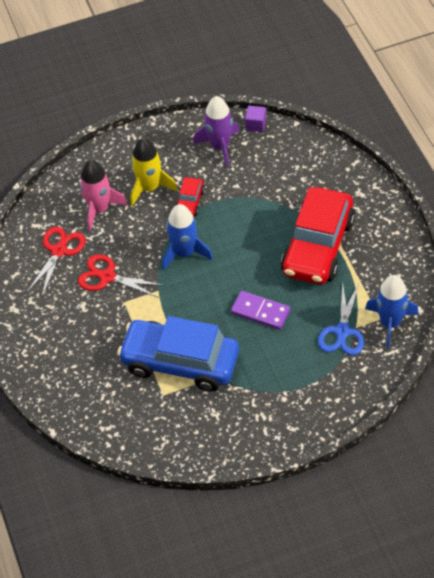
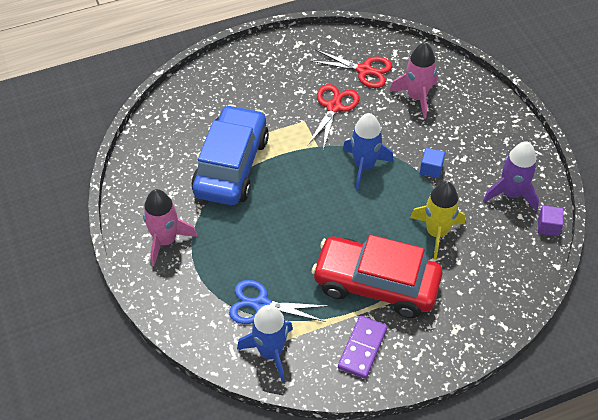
camera: 85 degrees right, 0 degrees up
yellow rocket [131,138,178,206] -> yellow rocket moved to [410,181,466,259]
red car [176,177,205,217] -> blue cube [420,148,445,178]
purple domino [231,291,290,330] -> purple domino moved to [338,316,388,379]
none -> pink rocket [143,189,197,266]

